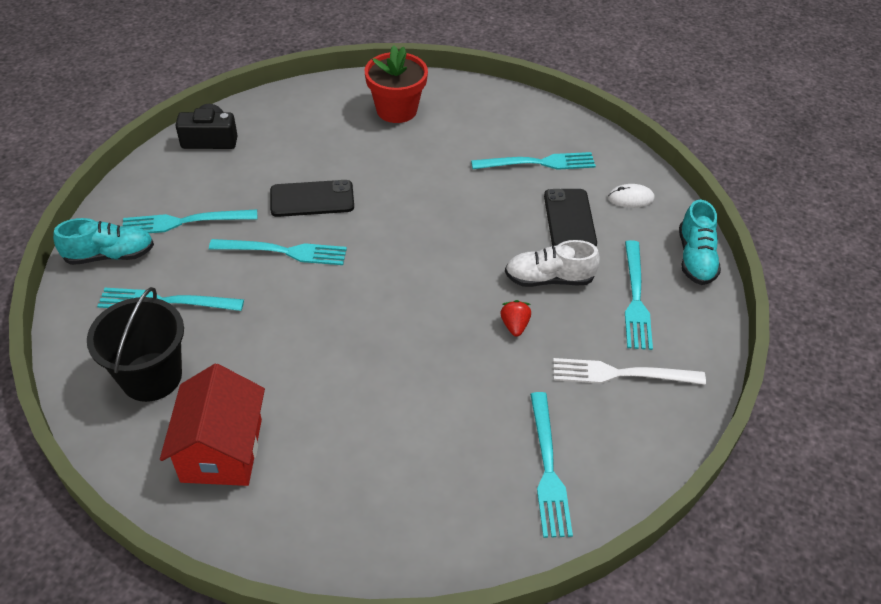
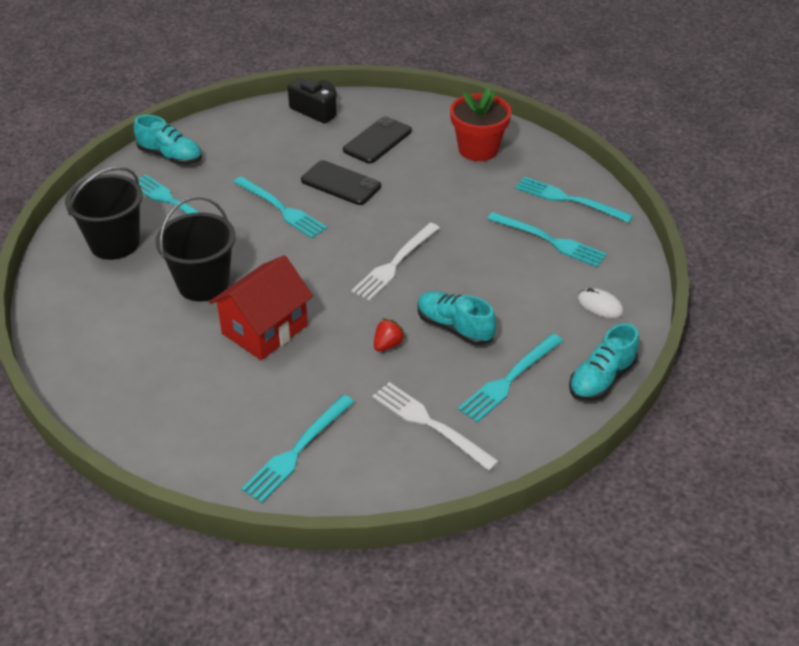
camera: 40 degrees right, 5 degrees down
turquoise fork [123,209,257,233] -> turquoise fork moved to [515,177,634,223]
red house [160,364,265,486] -> red house moved to [209,255,313,360]
white shoe [505,240,600,287] -> turquoise shoe [418,291,496,345]
black phone [544,189,597,247] -> black phone moved to [343,116,412,163]
none -> black bucket [155,196,236,302]
none -> white fork [351,223,440,301]

